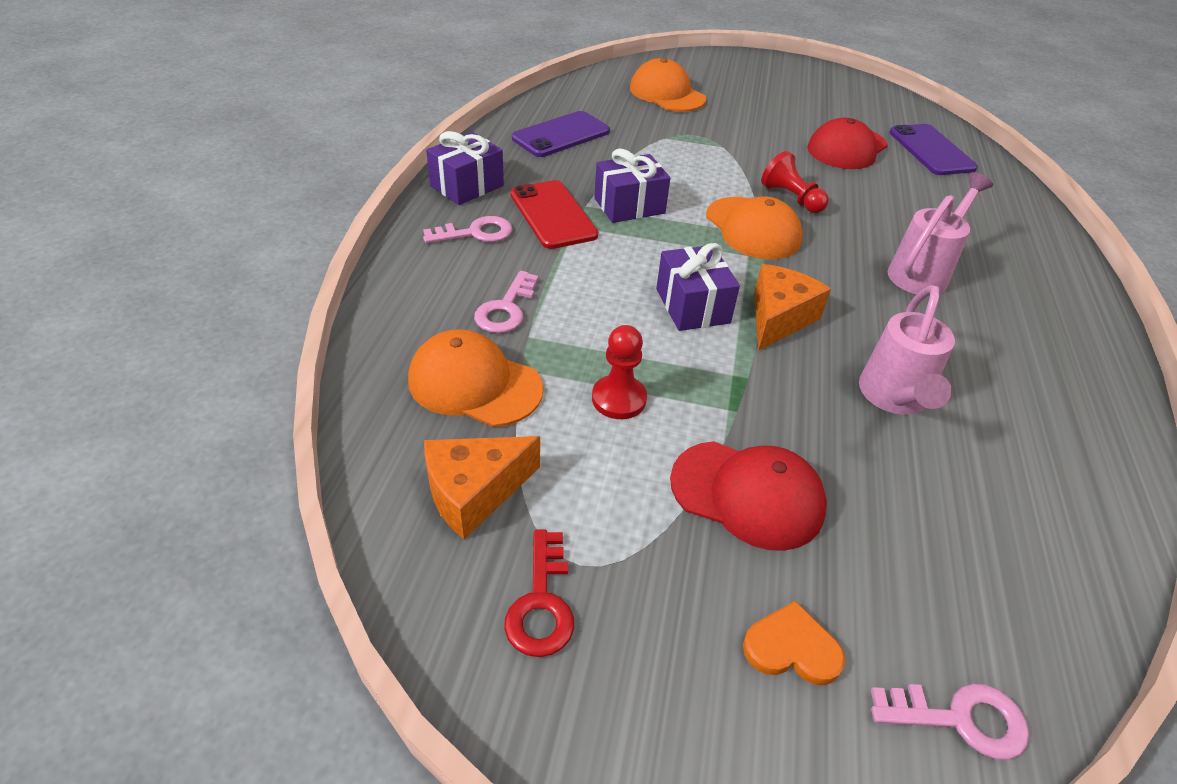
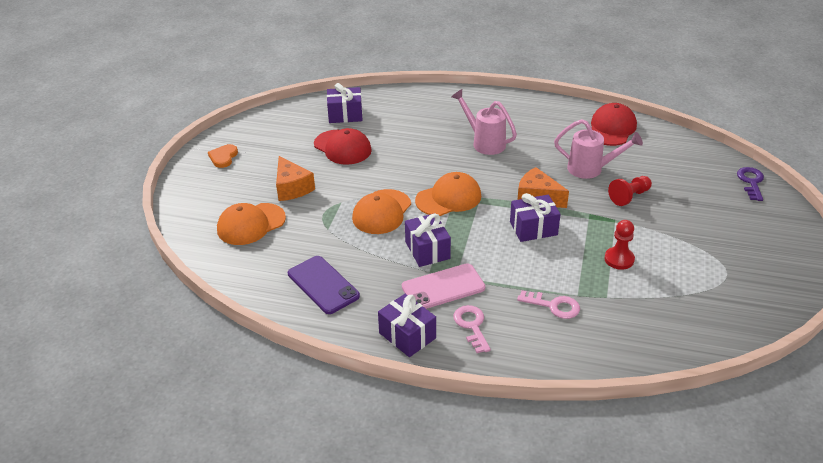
camera: 85 degrees left, 5 degrees down
orange cap [408,329,543,427] -> orange cap moved to [352,189,411,234]
orange cheese [424,436,540,539] -> orange cheese moved to [276,156,315,201]
red key [504,530,574,657] -> none
red phone [510,180,598,249] -> pink phone [402,263,485,309]
red cap [670,441,827,551] -> red cap moved to [591,103,637,146]
orange heart [743,601,845,685] -> orange heart moved to [208,144,238,168]
red pawn [761,151,829,213] -> red pawn moved to [608,176,652,206]
pink key [871,684,1029,760] -> purple key [737,167,764,201]
purple phone [889,124,978,175] -> purple gift [327,83,363,123]

